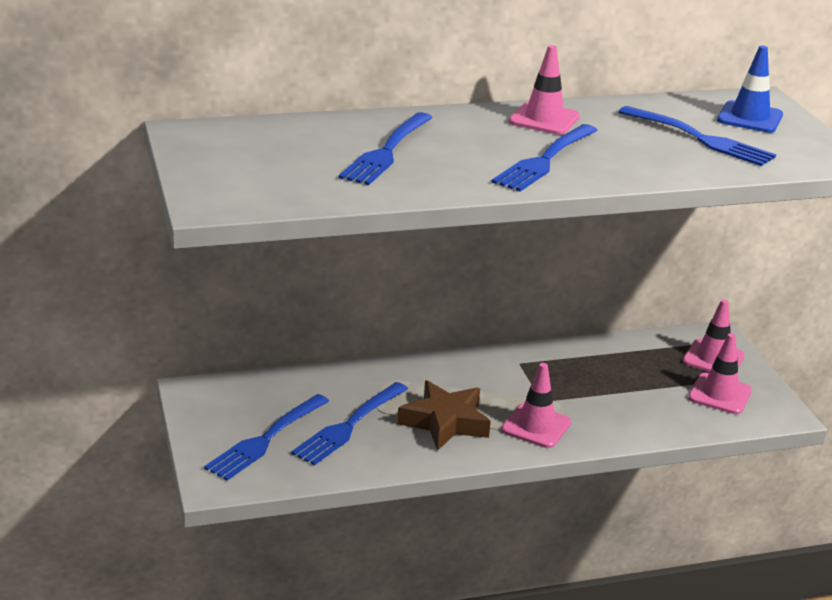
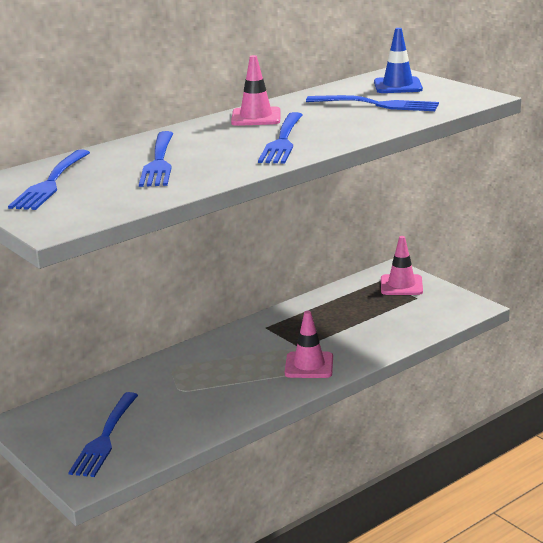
camera: 20 degrees left, 5 degrees down
blue fork [291,382,408,466] -> blue fork moved to [8,149,90,210]
brown star [397,380,491,451] -> none
pink traffic cone [688,333,752,414] -> none

